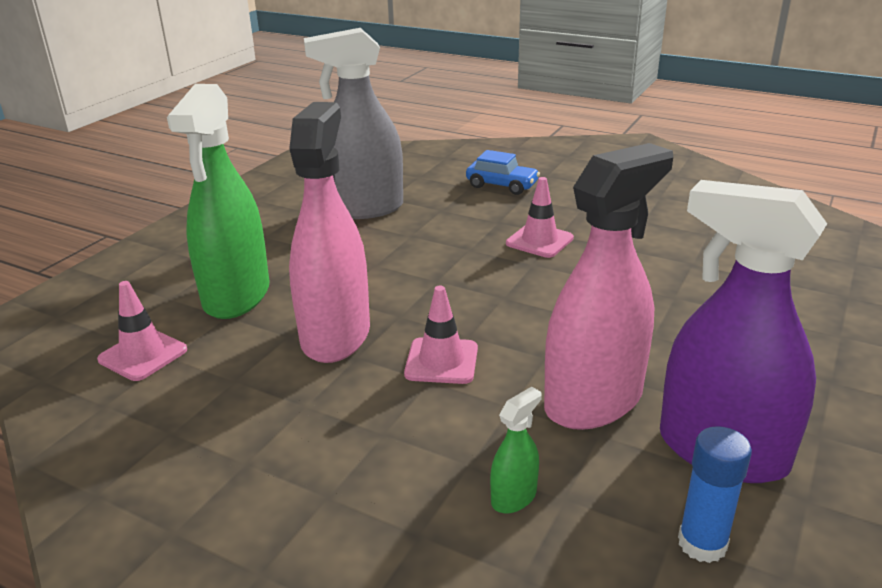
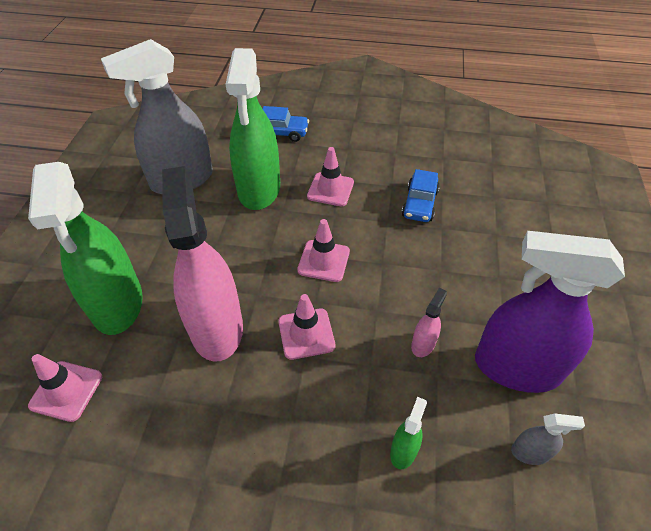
camera: 20 degrees left, 20 degrees up
pink spray bottle [544,143,673,430] -> pink spray bottle [411,288,447,357], size x0.41
blue glue stick [678,426,752,563] -> grey spray bottle [511,413,585,465]
none -> green spray bottle [226,48,280,210]
none -> pink traffic cone [297,219,350,282]
none -> blue car [402,169,440,222]

